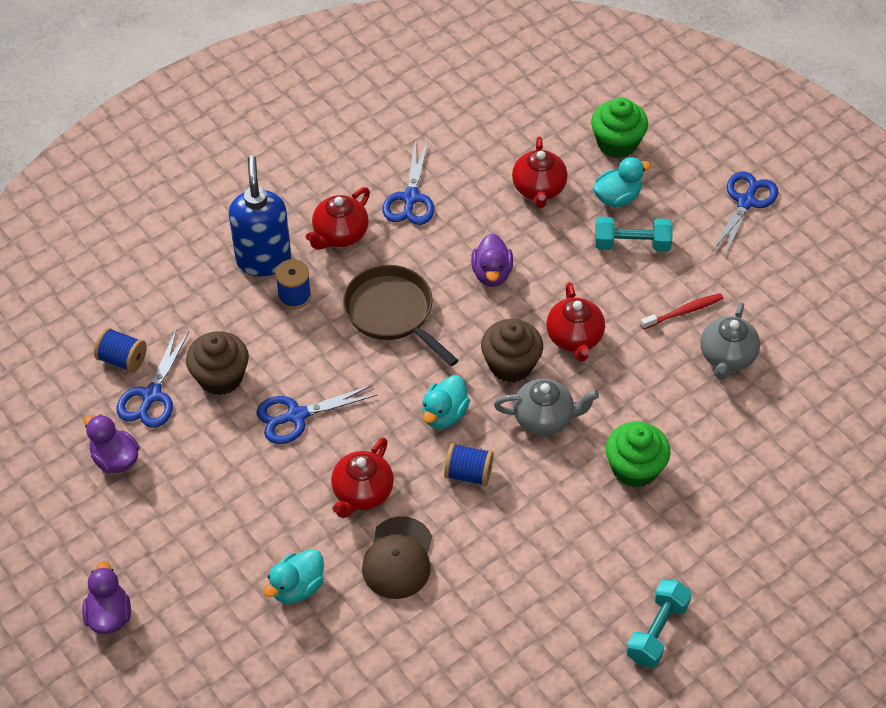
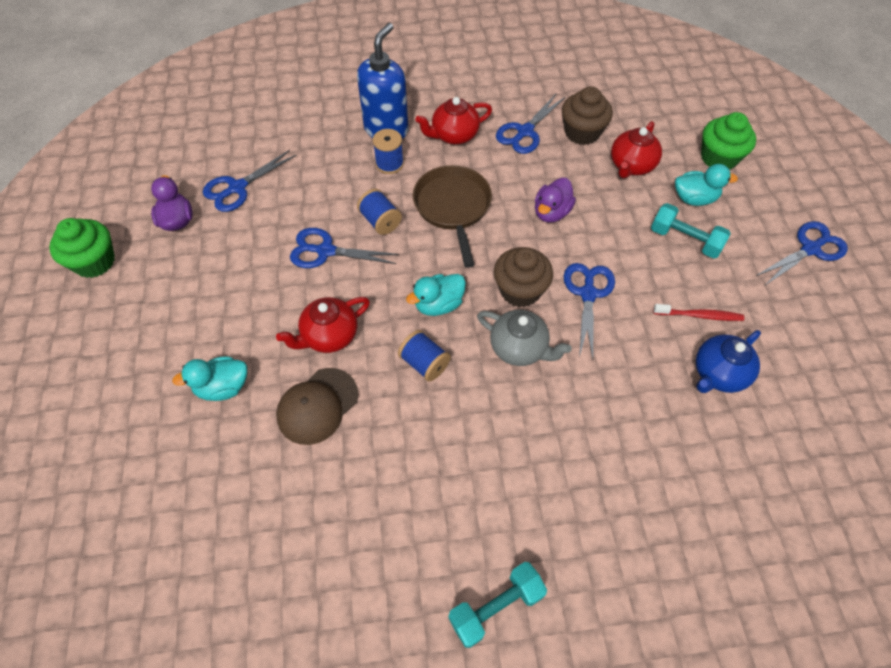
camera: 30 degrees right, 5 degrees up
purple duck [82,561,131,634] -> none
blue spool [94,328,147,373] -> blue spool moved to [357,189,402,235]
brown cupcake [186,331,249,395] -> brown cupcake moved to [562,86,613,145]
red teapot [546,282,605,362] -> blue scissors [564,263,615,359]
green cupcake [605,422,671,488] -> green cupcake moved to [49,218,115,278]
grey teapot [700,302,760,380] -> blue teapot [696,330,761,393]

